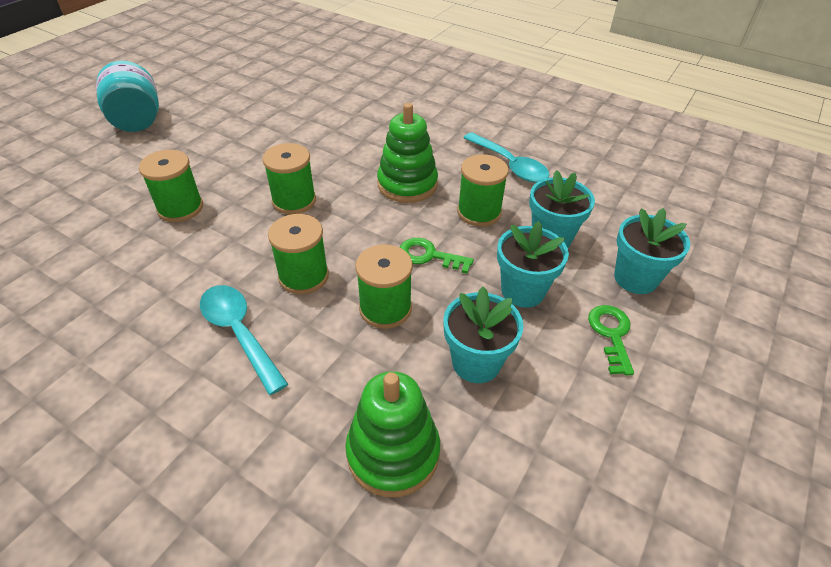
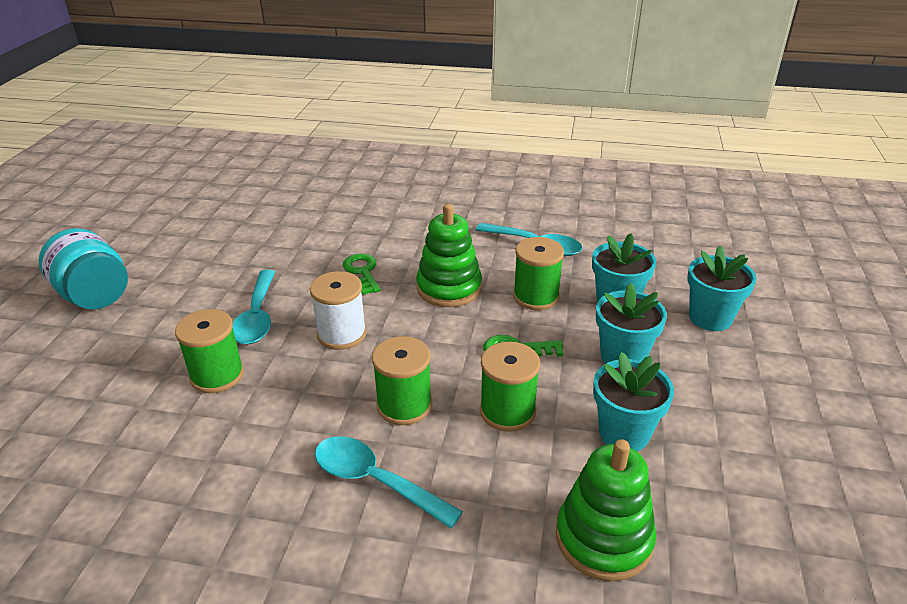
camera: 20 degrees left, 10 degrees down
green spool [262,143,316,215] -> white spool [310,271,367,350]
green key [588,305,634,375] -> green key moved to [343,254,380,295]
none -> turquoise spoon [232,270,275,344]

